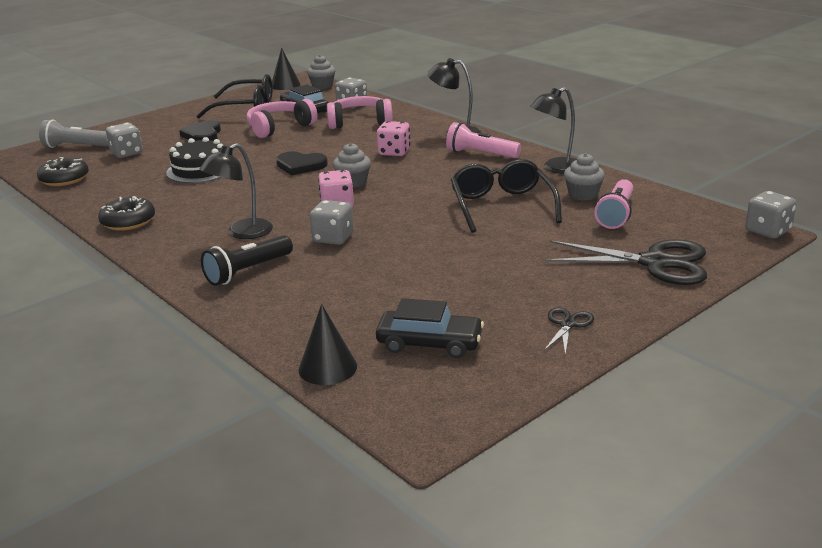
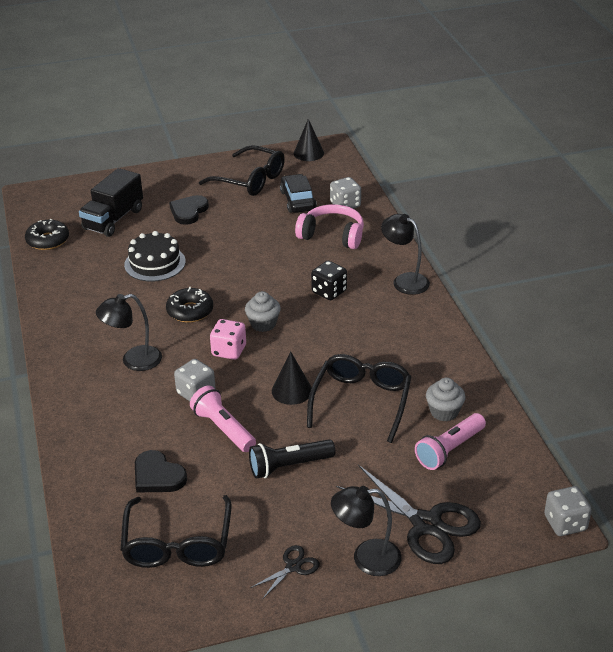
camera: 25 degrees right, 10 degrees up
grey flashlight [39,120,109,148] -> none
black donut [98,196,155,231] -> black donut moved to [166,287,213,323]
grey dice [106,123,143,158] -> black truck [79,168,143,237]
black flashlight [201,235,293,286] -> black flashlight moved to [249,439,335,478]
pink headphones [247,99,317,138] -> none
black heart [276,152,328,175] -> black heart moved to [135,450,187,493]
black cone [299,304,357,385] -> black cone moved to [272,351,312,405]
grey cupcake [307,55,335,89] -> none
black car [376,298,484,358] -> black glasses [120,495,232,568]
pink dice [377,121,411,156] -> black dice [311,261,347,300]
pink flashlight [446,122,521,158] -> pink flashlight moved to [190,386,256,452]
black lamp [530,87,577,174] -> black lamp moved to [331,486,402,576]

